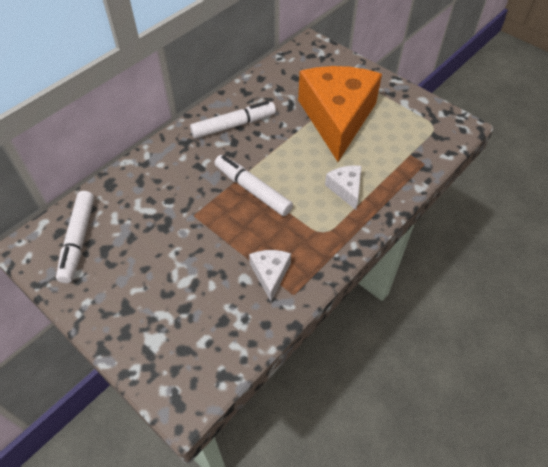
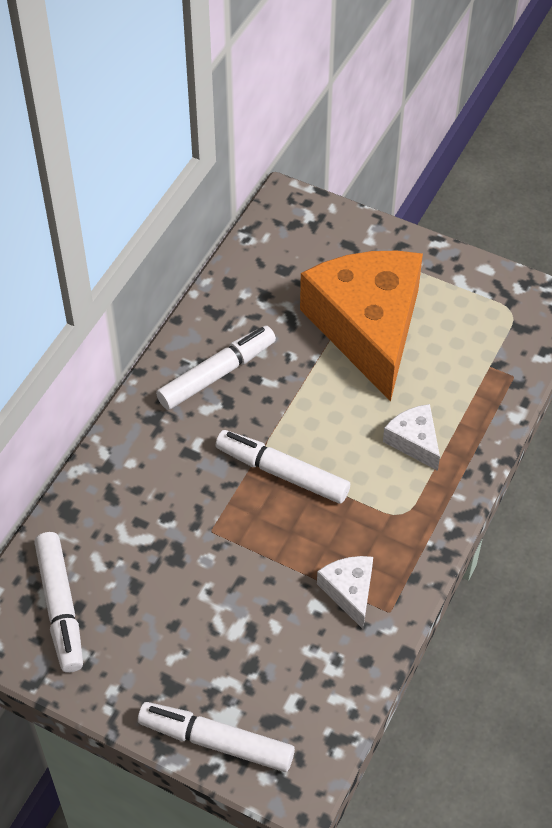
camera: 15 degrees left, 0 degrees up
none -> white marker [138,702,295,772]

